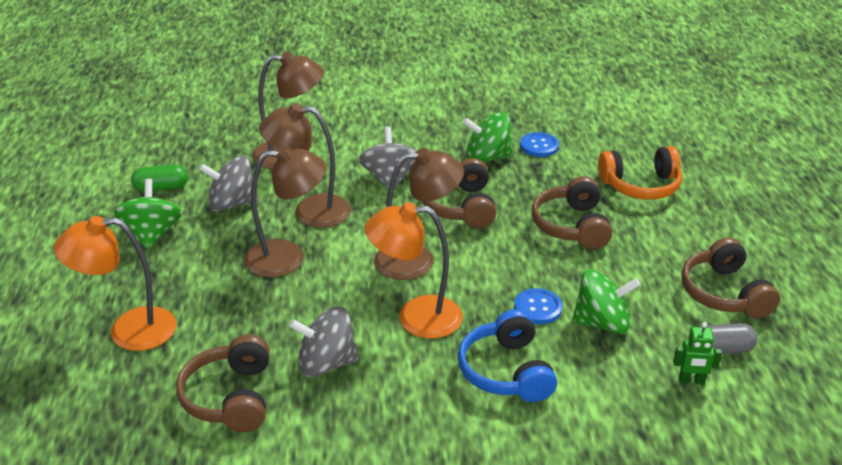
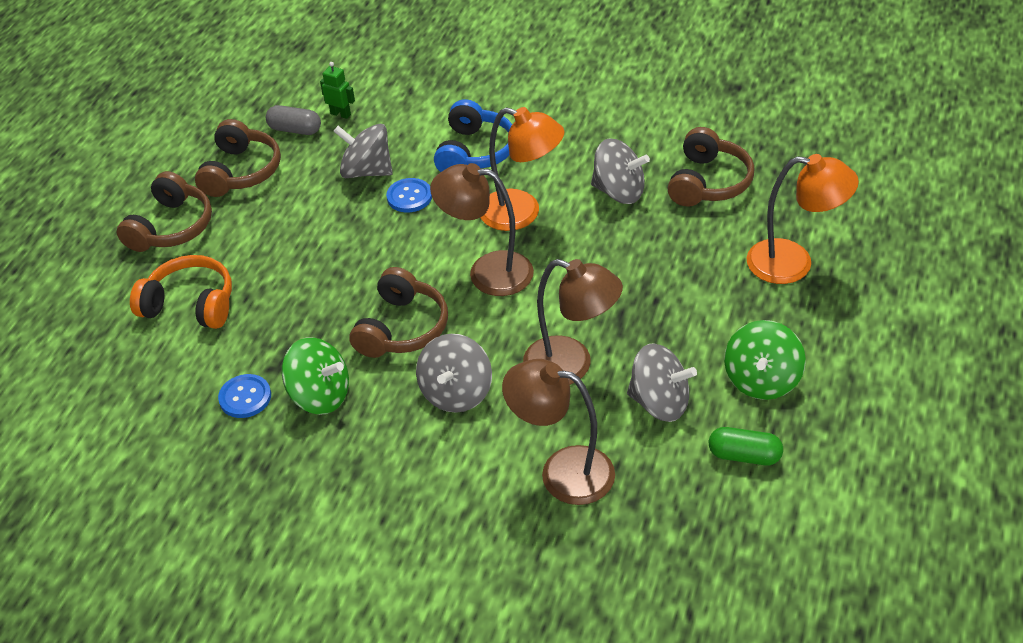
camera: 155 degrees left, 10 degrees up
brown lamp [244,146,326,277] -> none
brown headphones [532,176,612,249] -> brown headphones moved to [116,171,212,252]
green spinning top [572,269,641,334] -> grey spinning top [333,124,393,178]

